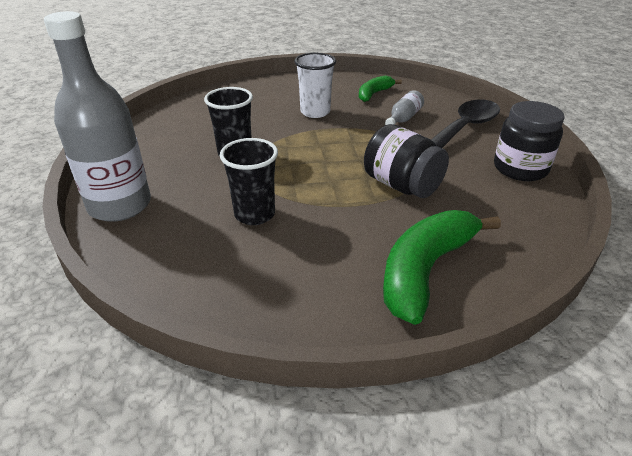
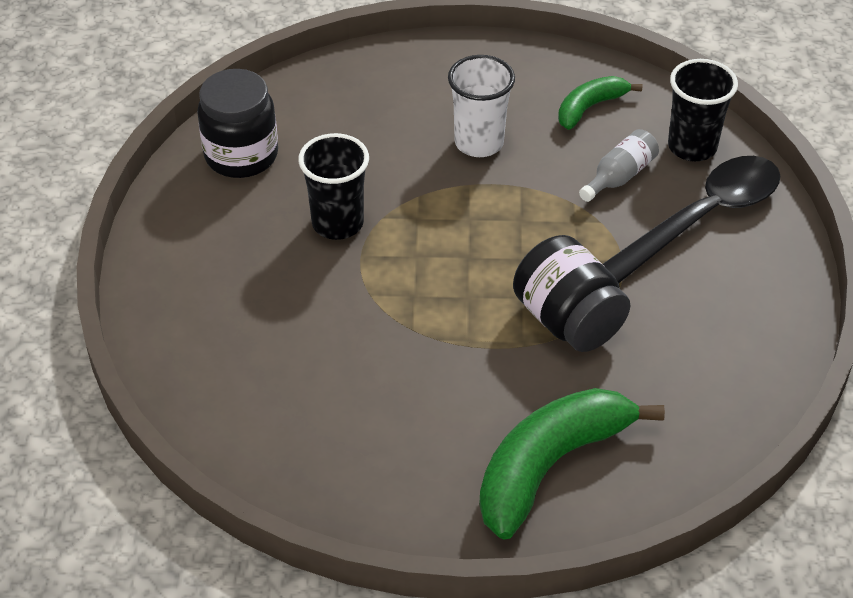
camera: 10 degrees right, 10 degrees up
grey bottle [44,11,151,222] -> none
black cup [220,138,278,225] -> black cup moved to [668,59,738,162]
black jar [494,101,565,181] -> black jar moved to [197,69,278,178]

